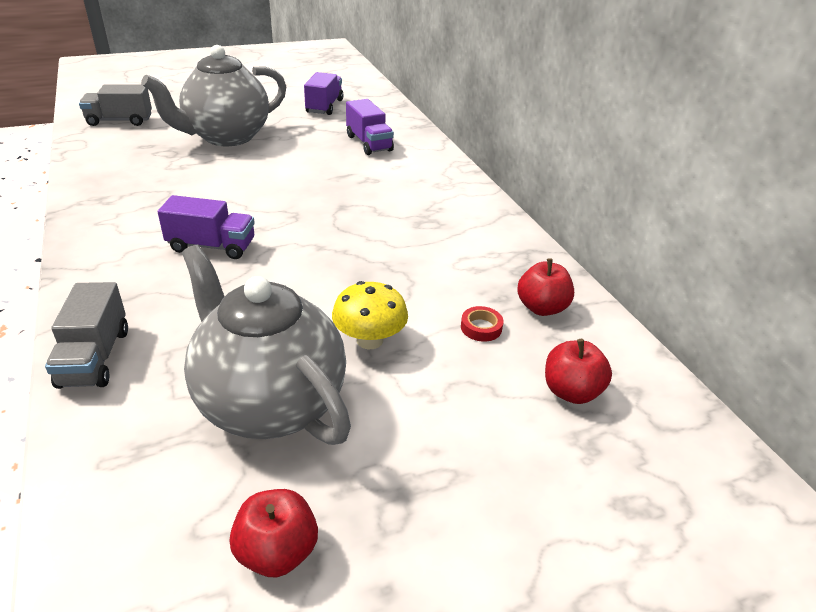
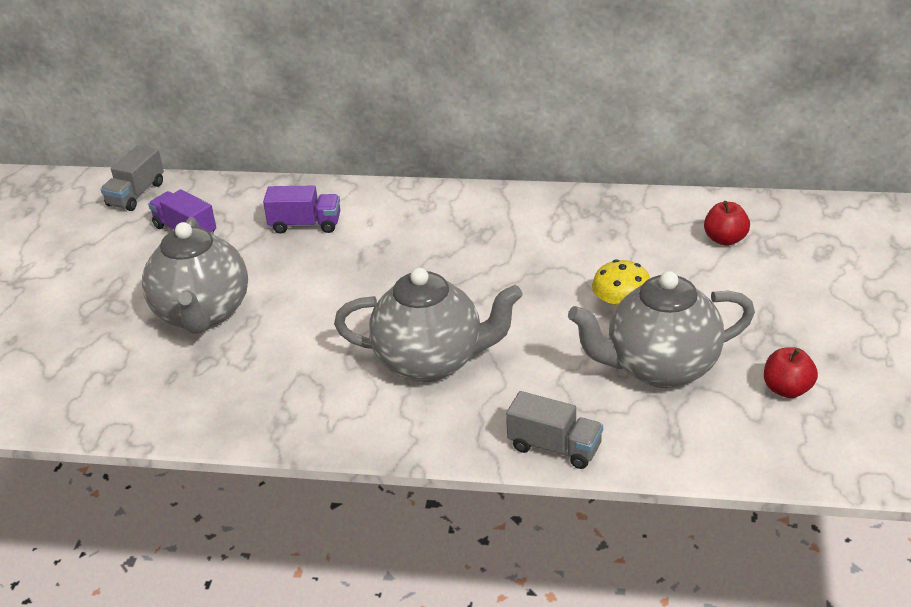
camera: 55 degrees left, 0 degrees up
grey truck [79,84,152,126] -> grey truck moved to [100,145,164,211]
purple truck [158,195,255,259] -> grey teapot [334,268,523,382]
red tape [461,306,504,342] -> none
red apple [517,258,574,316] -> none

